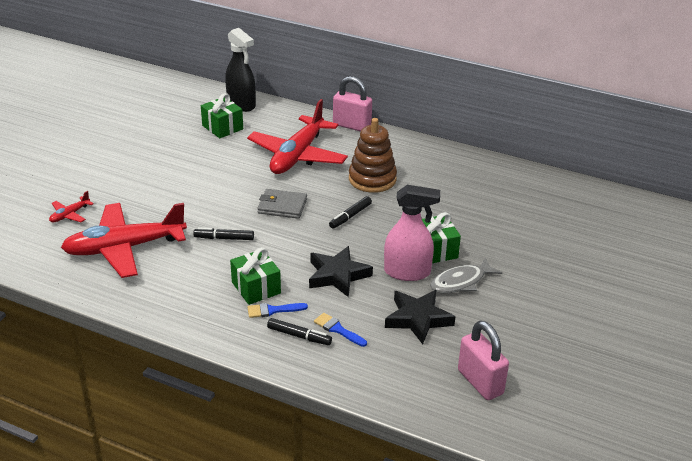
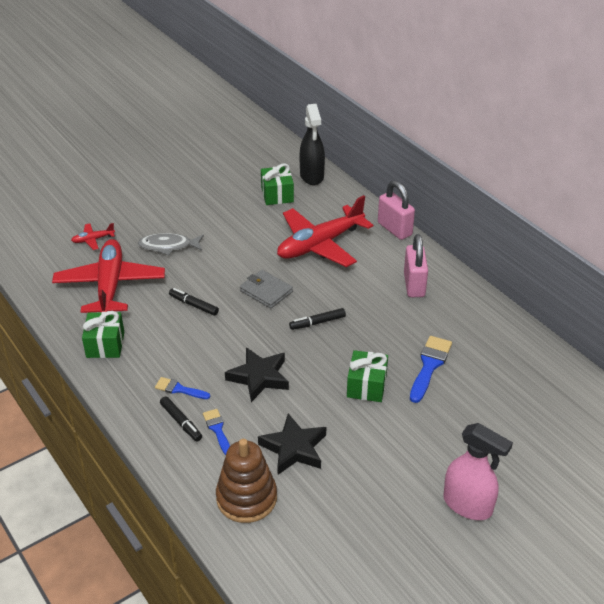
camera: 30 degrees right, 5 degrees up
red plane [61,203,187,278] -> red plane turned 75 degrees clockwise [52,239,165,313]
green gift [230,247,281,305] -> green gift moved to [82,311,124,358]
brown stacking toy [349,118,397,193] -> brown stacking toy moved to [216,439,277,523]
pink spray bottle [384,185,440,281] -> pink spray bottle moved to [444,423,513,520]
grey fish [430,257,502,293] -> grey fish moved to [138,233,204,256]
pink padlock [458,321,509,400] -> pink padlock moved to [404,234,428,297]
none -> blue brush [410,336,452,403]

